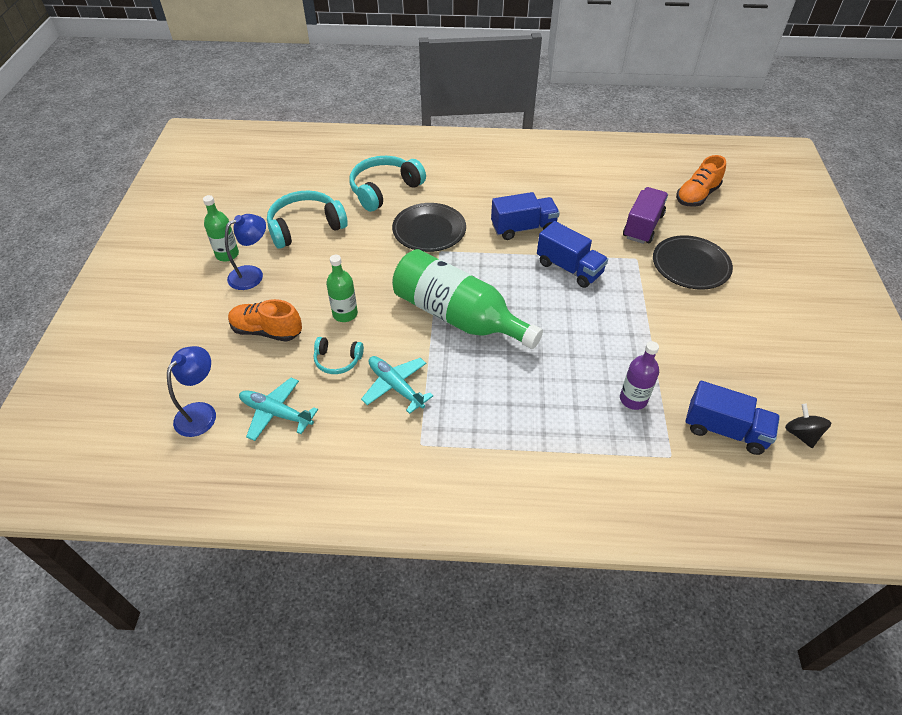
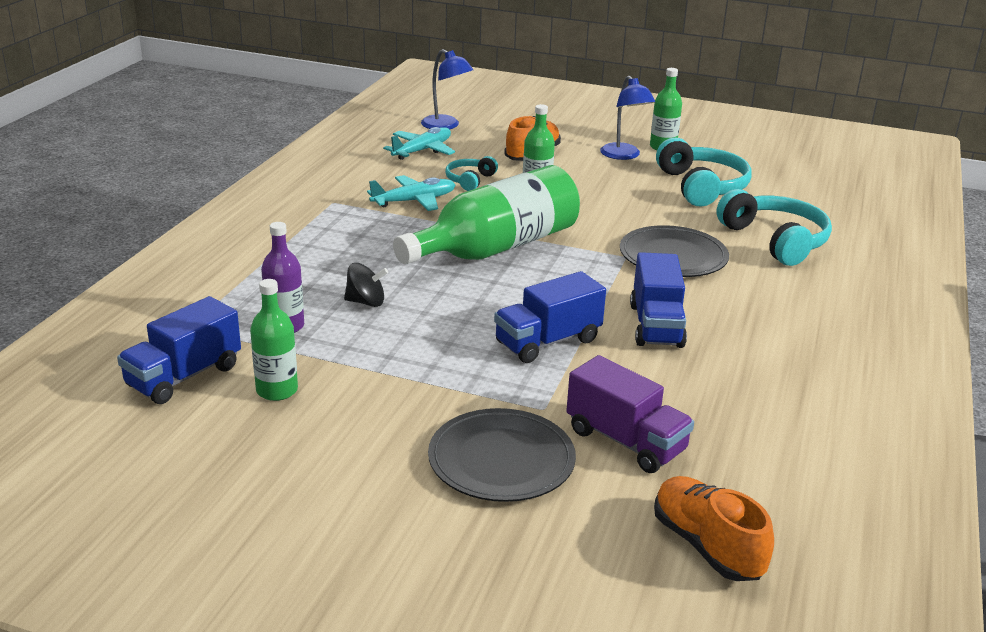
camera: 105 degrees right, 20 degrees down
black spinning top [785,404,831,448] -> black spinning top moved to [344,263,388,307]
none -> green bottle [250,279,298,401]

